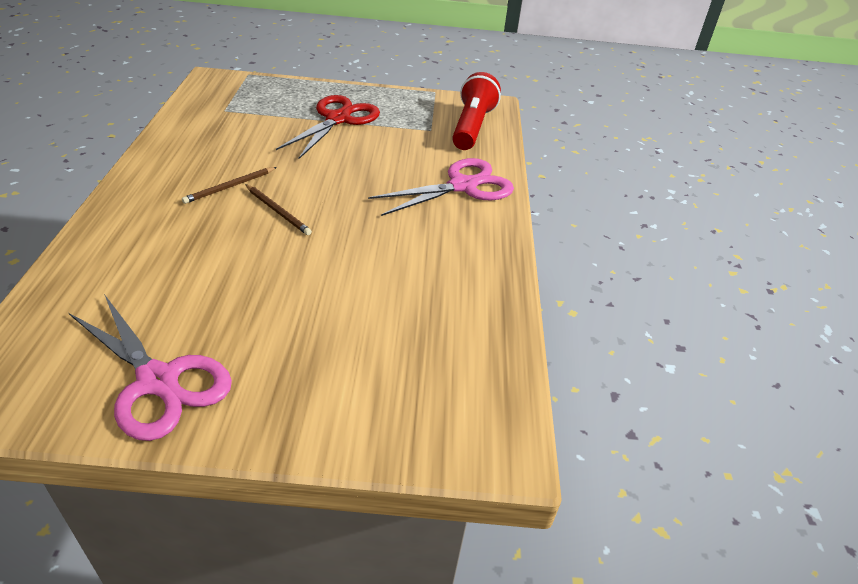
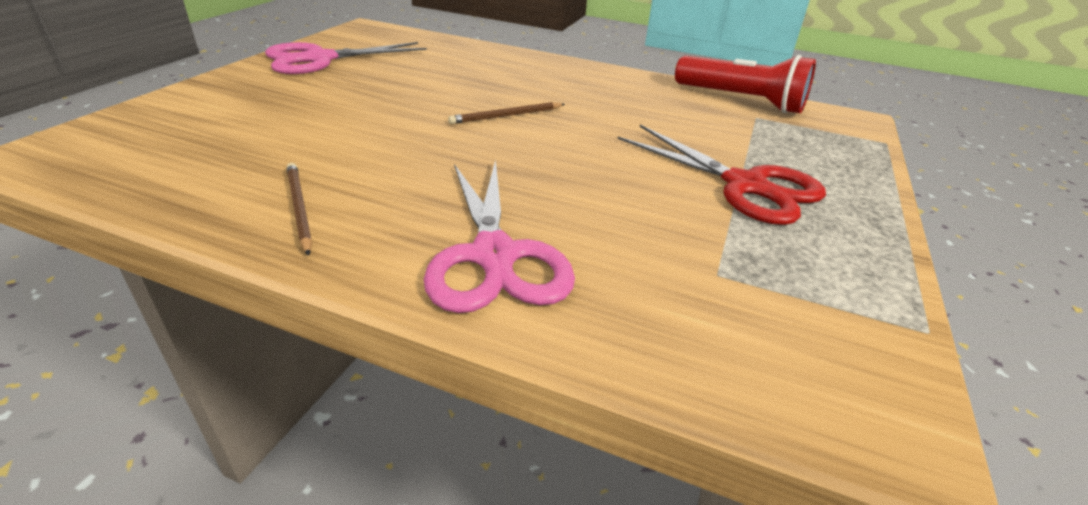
camera: 110 degrees right, 5 degrees down
brown pencil [182,167,277,204] -> brown pencil moved to [287,163,312,256]
red flashlight [452,72,501,150] -> red flashlight moved to [675,55,816,113]

